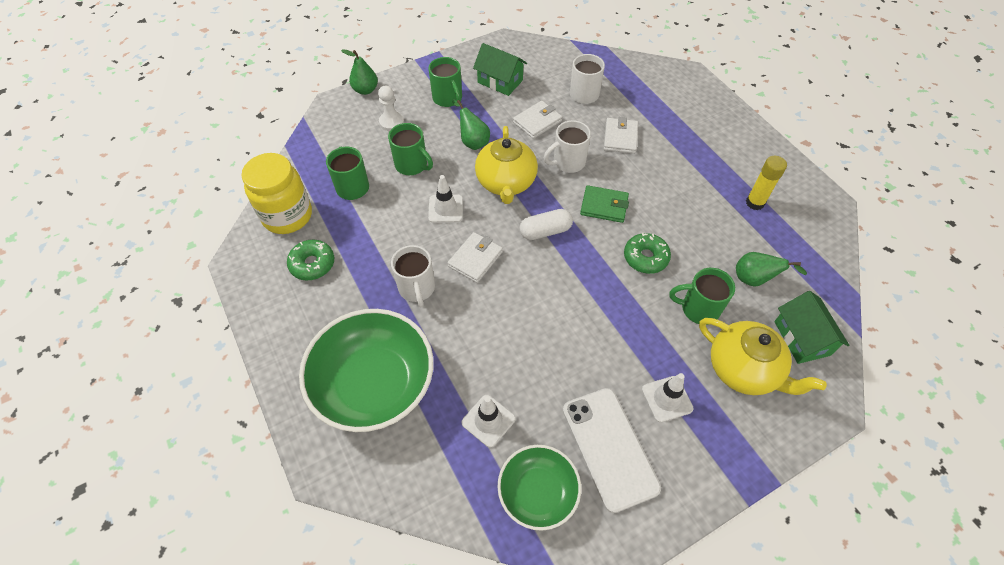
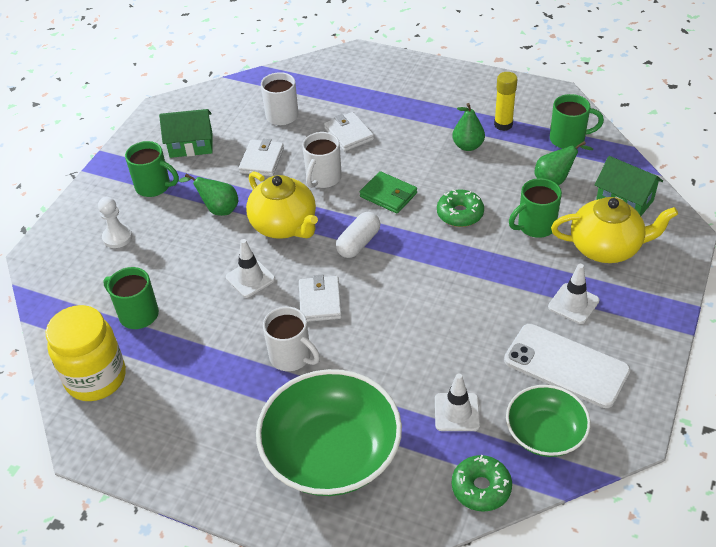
camera: 35 degrees left, 10 degrees down
green donut [287,239,334,280] -> green donut moved to [452,455,512,512]
green pear [341,49,378,95] -> green pear moved to [452,103,485,151]
green mug [388,123,433,175] -> green mug moved to [550,94,604,149]
green wallet [580,185,629,223] -> green wallet turned 60 degrees clockwise [360,171,417,214]

